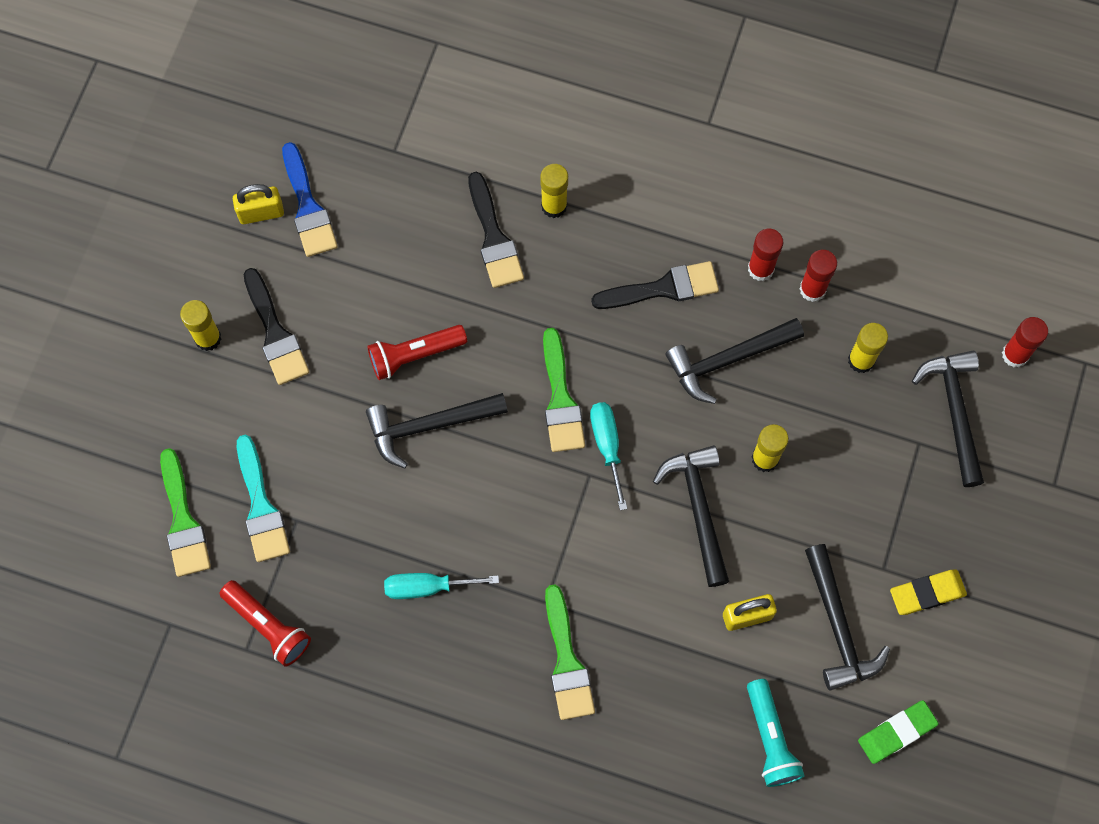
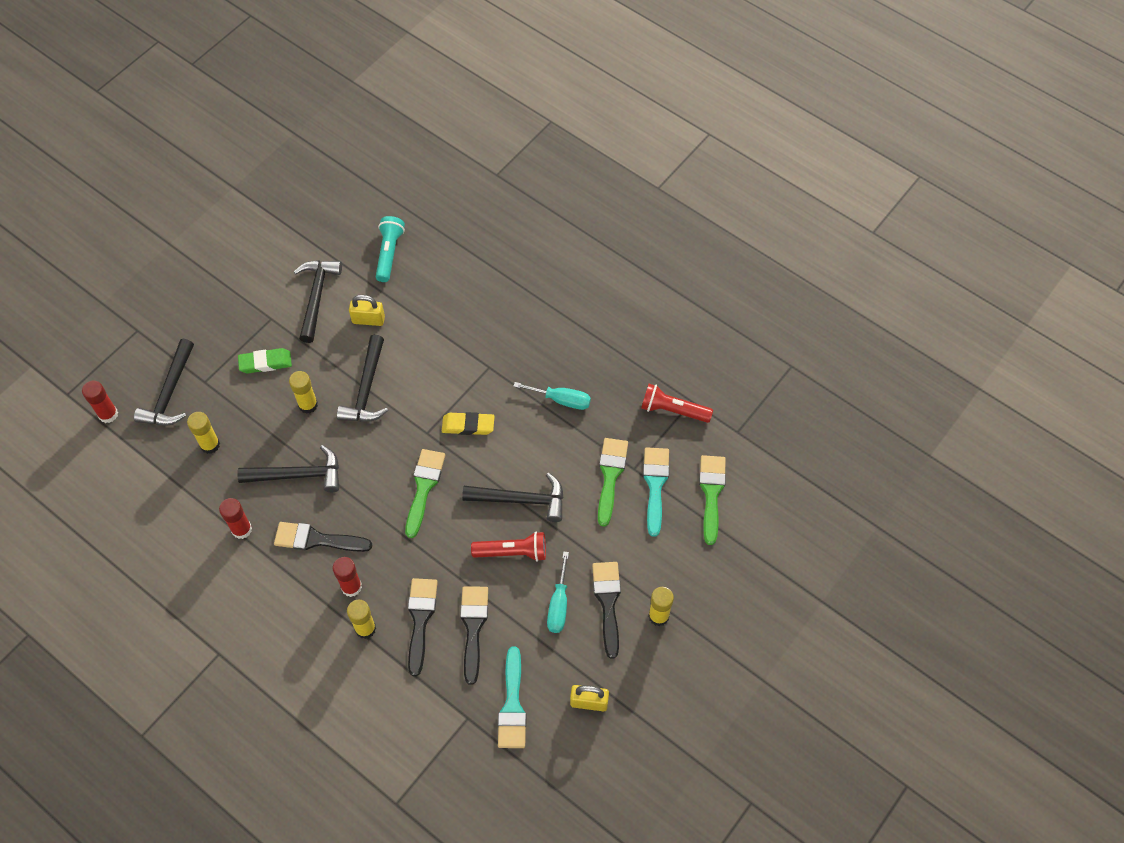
camera: 160 degrees left, 10 degrees down
red flashlight [220,580,311,667] -> red flashlight turned 45 degrees counterclockwise [641,384,713,423]
blue brush [282,142,338,257] -> none
green brush [545,584,595,720] -> green brush moved to [598,438,628,527]
turquoise screwdriver [590,402,627,511] -> turquoise screwdriver moved to [547,551,569,633]
red glue stick [800,250,837,302] -> red glue stick moved to [333,557,362,597]
green eraser [858,700,939,764] -> green eraser moved to [238,348,292,373]
yellow eraser [890,570,967,615] -> yellow eraser moved to [442,412,495,435]
none -> black brush [460,586,488,685]
none -> turquoise brush [498,647,527,748]

